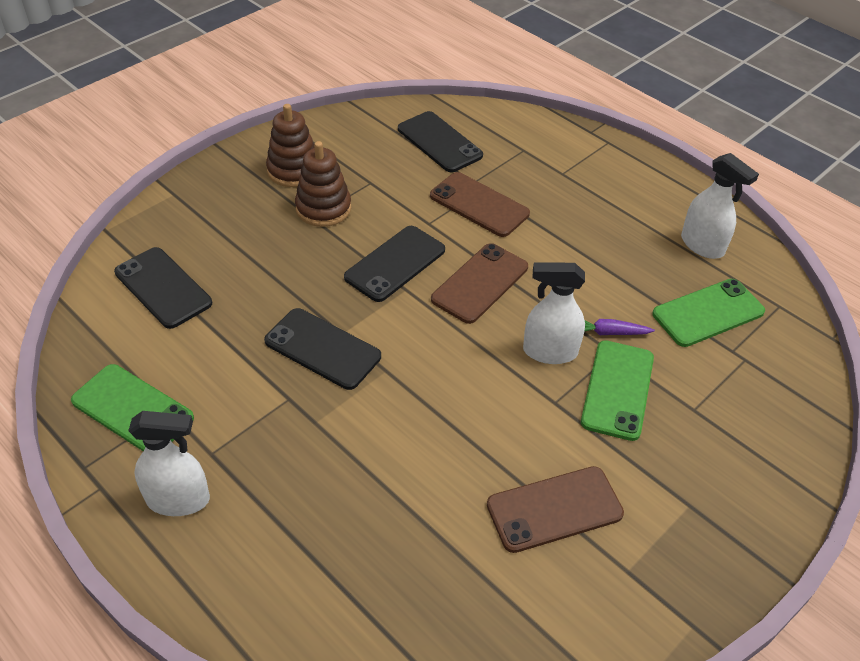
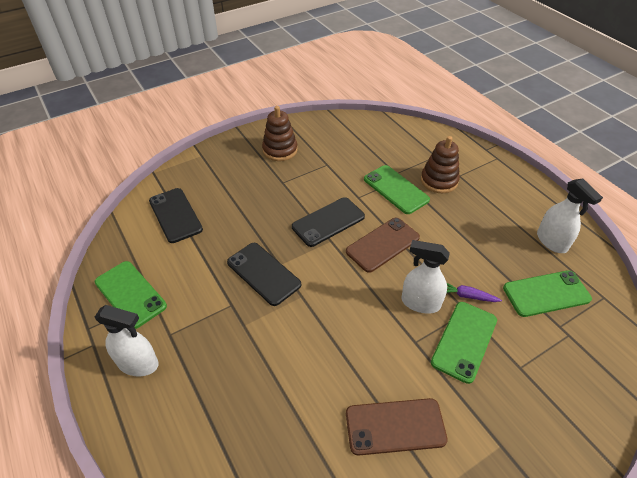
camera: 15 degrees right, 0 degrees up
brown stacking toy [295,141,351,227] -> brown stacking toy moved to [421,136,460,193]
black phone [398,111,483,172] -> none
brown phone [430,172,530,237] -> green phone [364,165,430,214]

